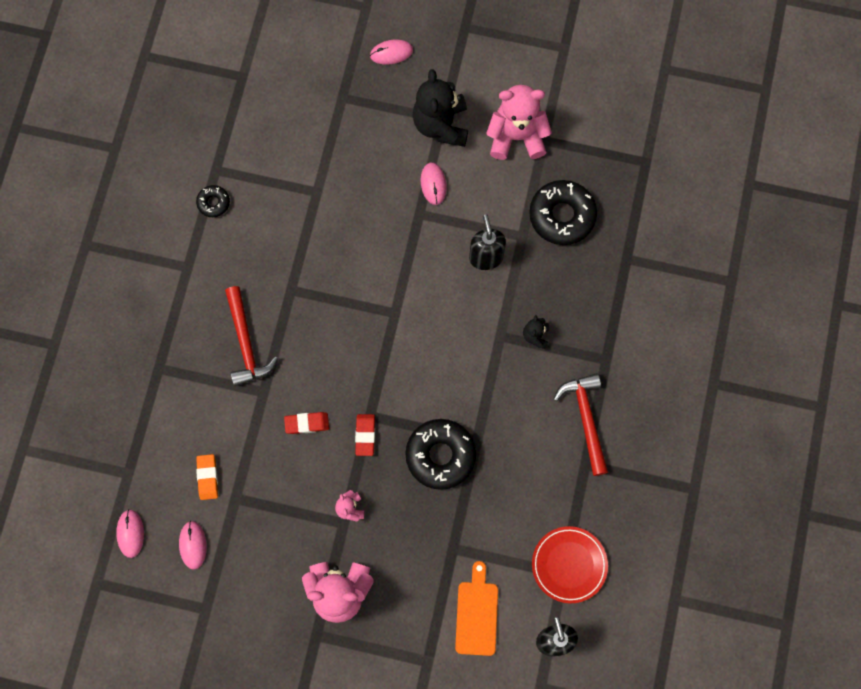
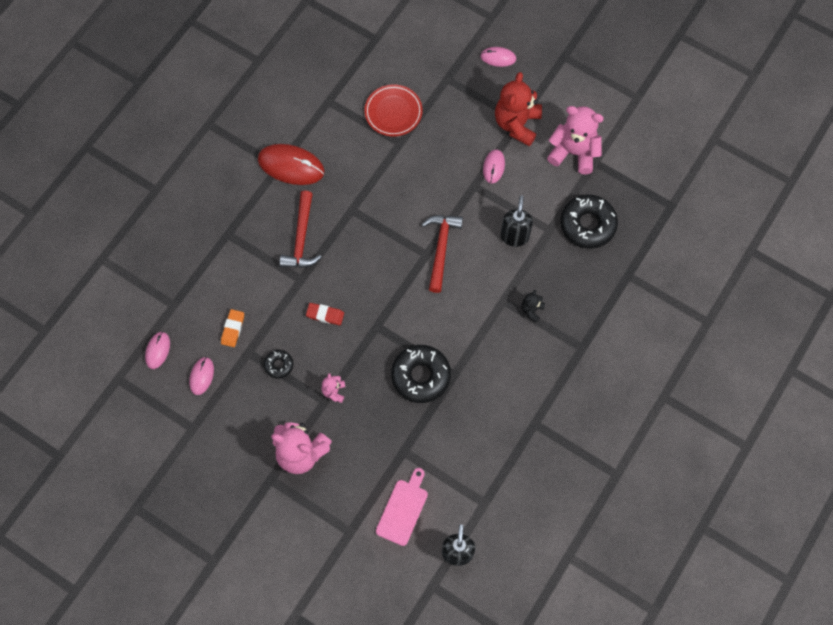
camera: 20 degrees right, 5 degrees down
black donut [196,185,230,217] -> black donut moved to [264,350,293,379]
red eraser [355,414,375,456] -> none
black teddy bear [413,69,468,147] -> red teddy bear [495,72,542,146]
orange cutting board [455,561,498,656] -> pink cutting board [376,468,428,546]
red plate [532,526,608,604] -> red plate moved to [364,84,423,136]
red hammer [554,373,608,476] -> red hammer moved to [421,215,463,293]
none -> red mouse [258,144,325,185]

